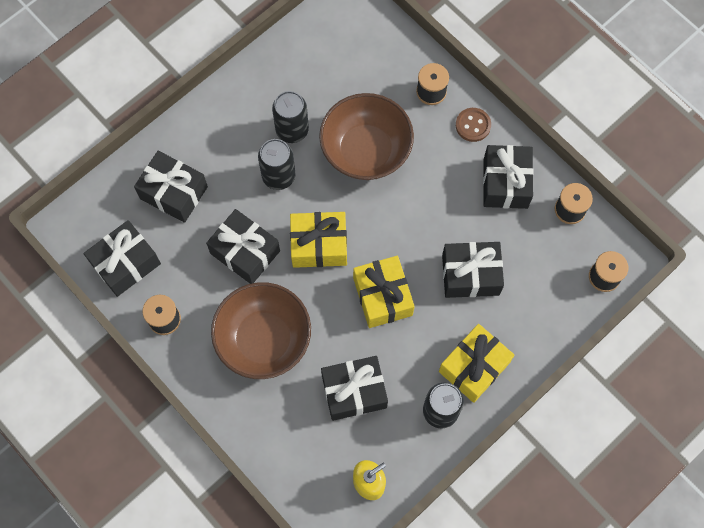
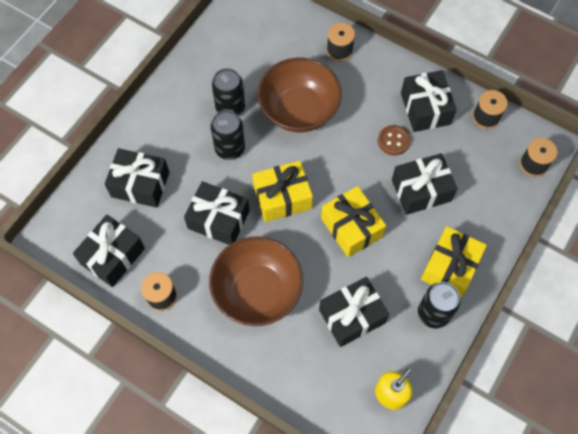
camera: 15 degrees left, 5 degrees down
brown button [456,108,491,142] -> brown button moved to [378,125,411,155]

